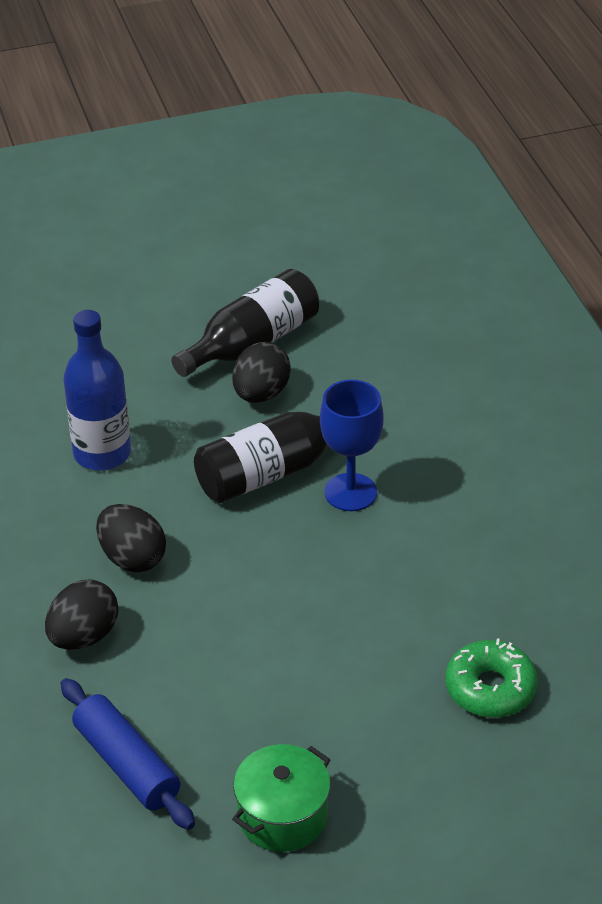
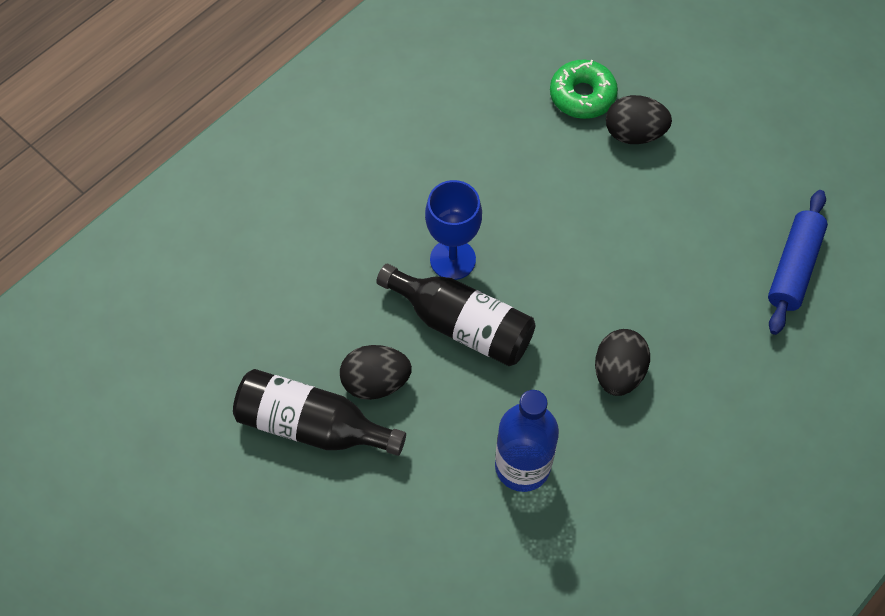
camera: 120 degrees left, 20 degrees up
black egg [45,579,118,650] -> black egg moved to [606,95,672,144]
green pot [232,744,331,852] -> none

